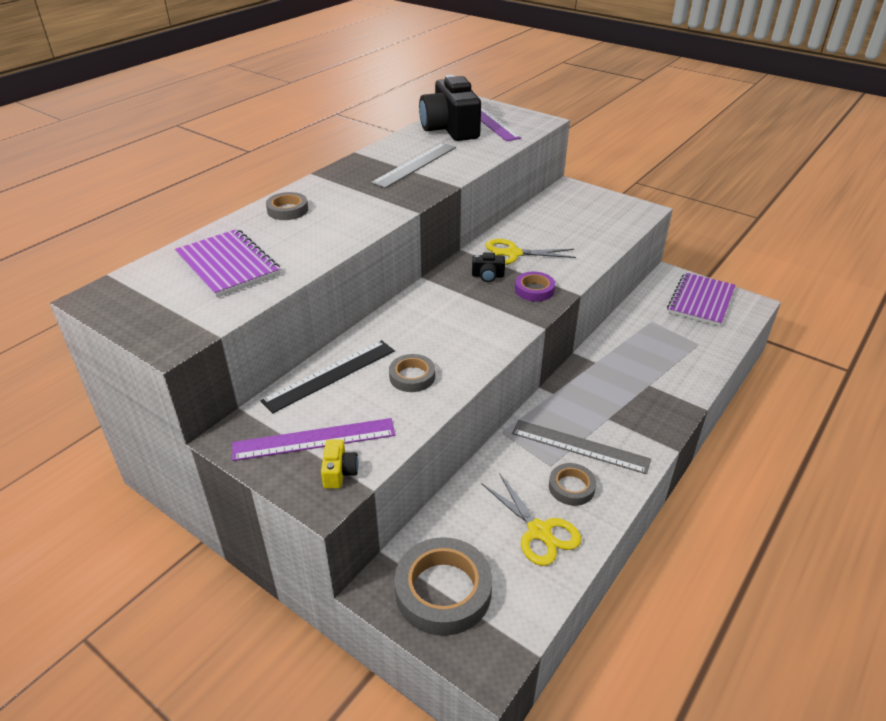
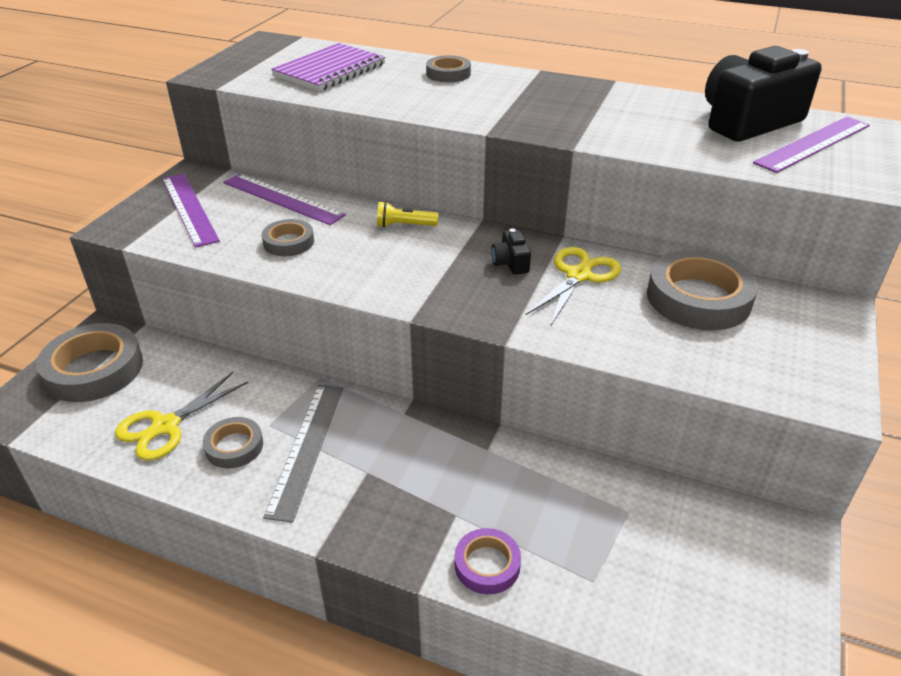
camera: 75 degrees right, 0 degrees up
black ruler [260,340,395,413] -> purple ruler [223,174,346,225]
yellow camera [321,439,359,489] -> none
grey ruler [371,143,456,188] -> none
yellow scissors [485,239,576,265] -> yellow scissors turned 45 degrees clockwise [526,247,621,325]
purple tape [515,272,555,301] -> purple tape moved to [455,528,521,594]
purple notebook [667,272,736,327] -> none
none -> yellow flashlight [377,201,439,228]
none -> grey tape [647,250,758,330]

